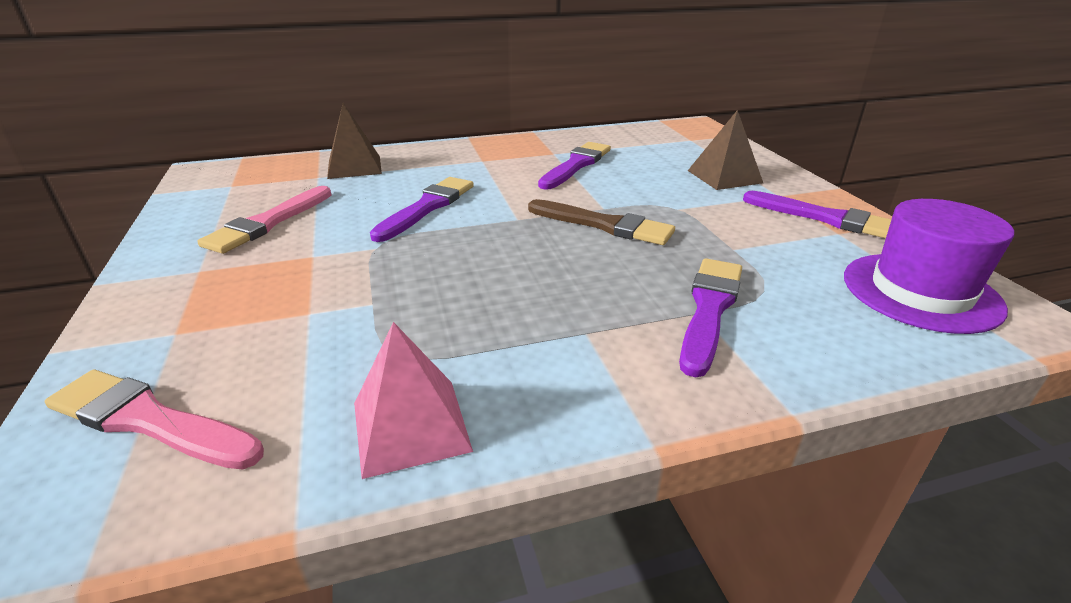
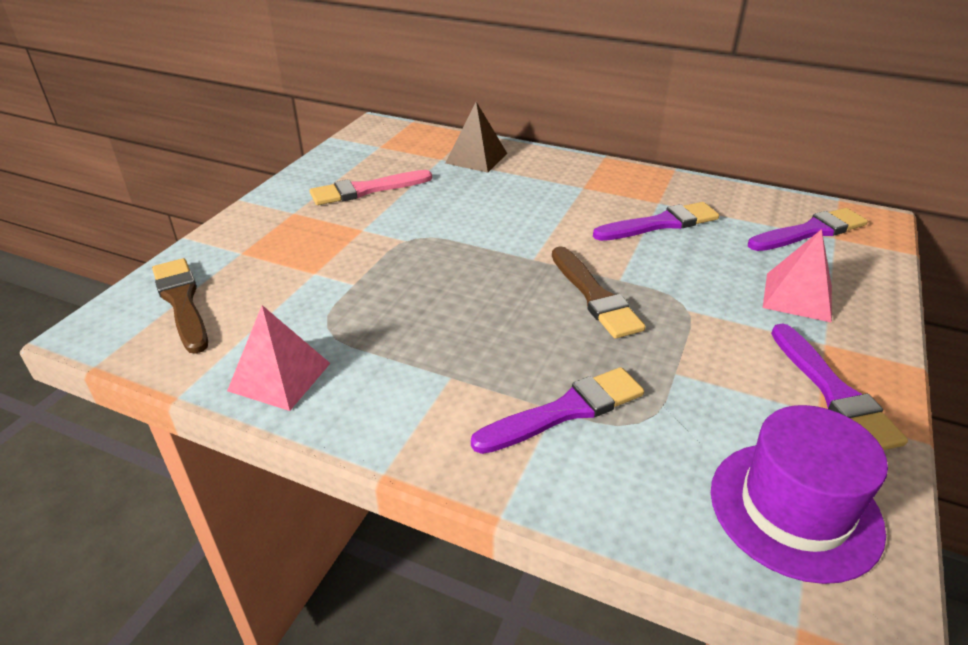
camera: 40 degrees right, 5 degrees up
pink brush [45,370,264,470] -> brown brush [152,258,208,354]
purple brush [370,177,474,242] -> purple brush moved to [748,208,868,251]
brown pyramid [688,110,763,190] -> pink pyramid [763,229,832,323]

